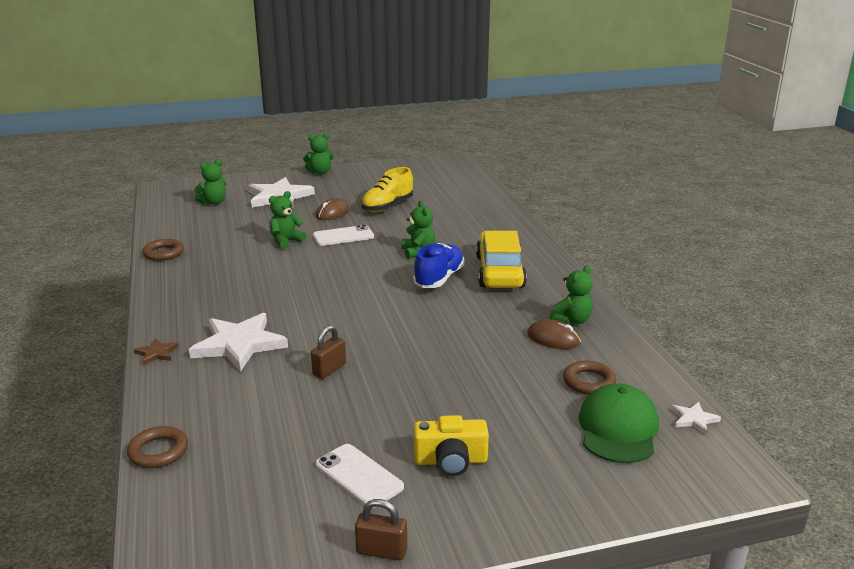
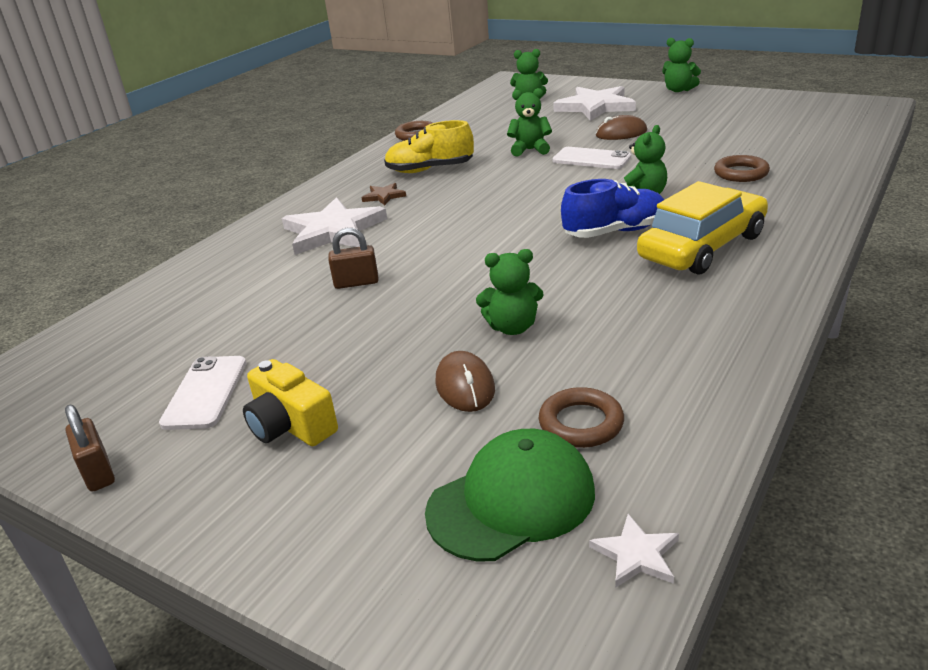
camera: 50 degrees right, 5 degrees up
brown ring [127,426,188,468] -> brown ring moved to [714,155,770,182]
brown star [134,338,179,365] -> brown star moved to [362,183,406,205]
yellow shoe [361,167,413,212] -> yellow shoe moved to [384,120,474,173]
brown mouse [527,319,581,349] -> brown mouse moved to [435,351,495,412]
green teddy bear [549,265,593,324] -> green teddy bear moved to [476,249,544,335]

